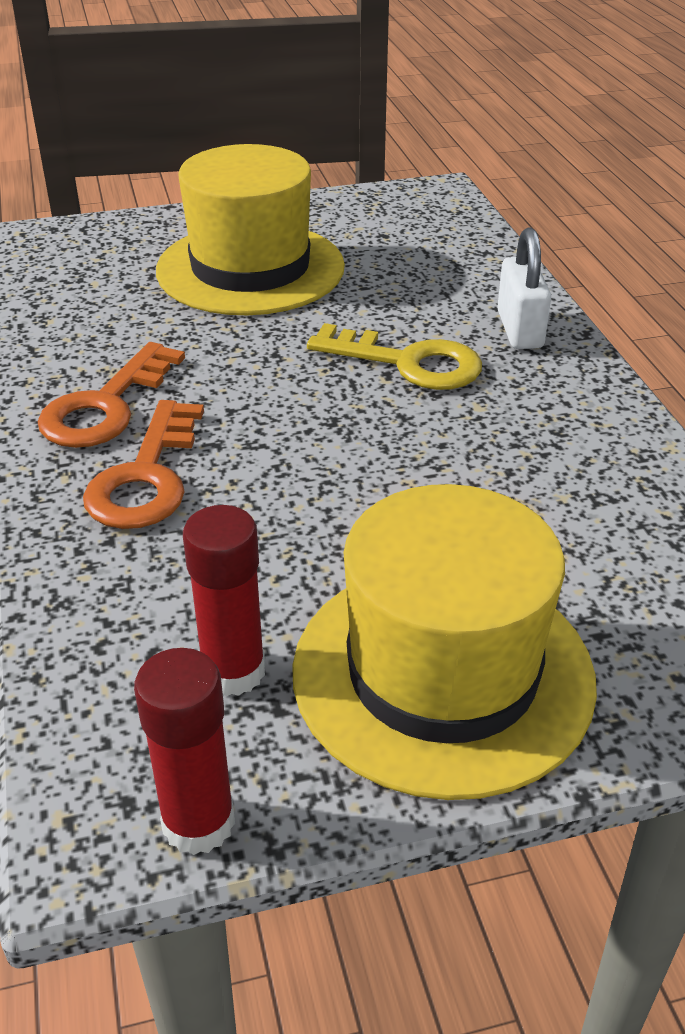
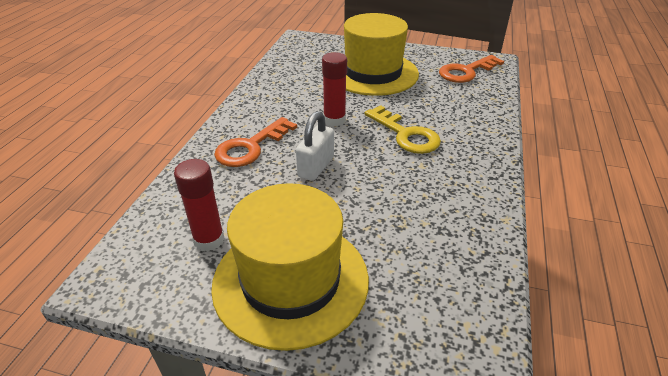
camera: 30 degrees right, 0 degrees up
orange key [38,342,185,448] -> orange key moved to [439,55,504,83]
red glue stick [134,648,235,855] -> red glue stick moved to [322,52,347,126]
white padlock [497,228,551,349] -> white padlock moved to [296,111,334,181]

